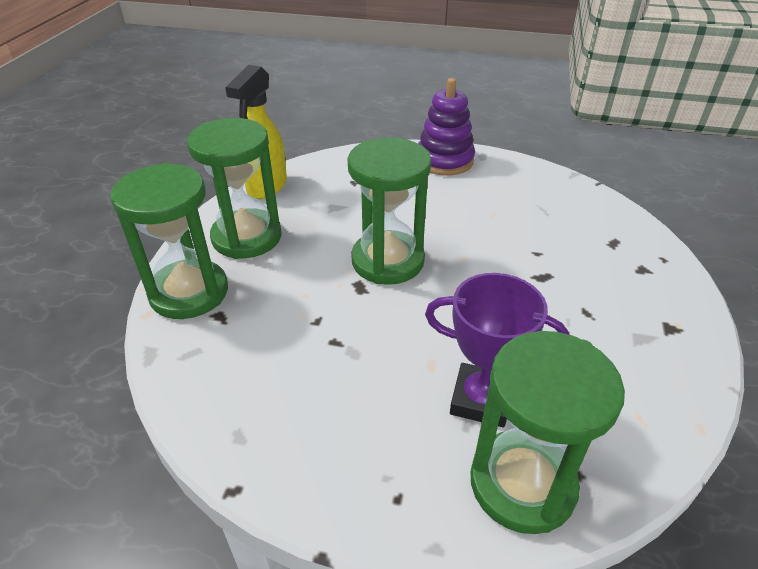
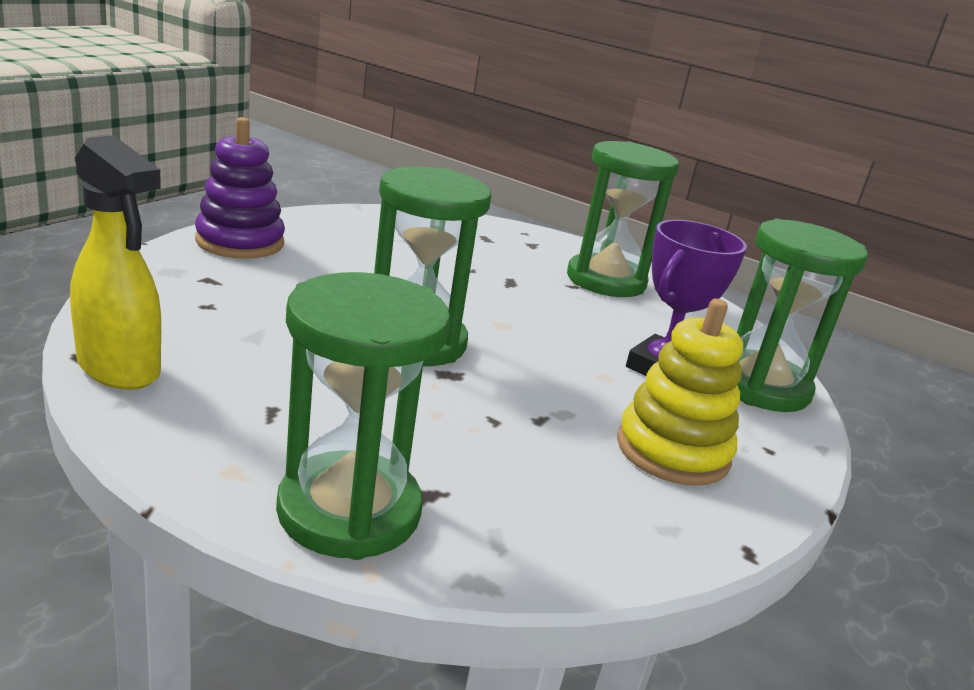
camera: 75 degrees left, 15 degrees down
green hourglass [187,118,282,259] -> green hourglass moved to [567,141,679,297]
none -> yellow stacking toy [617,299,743,486]

